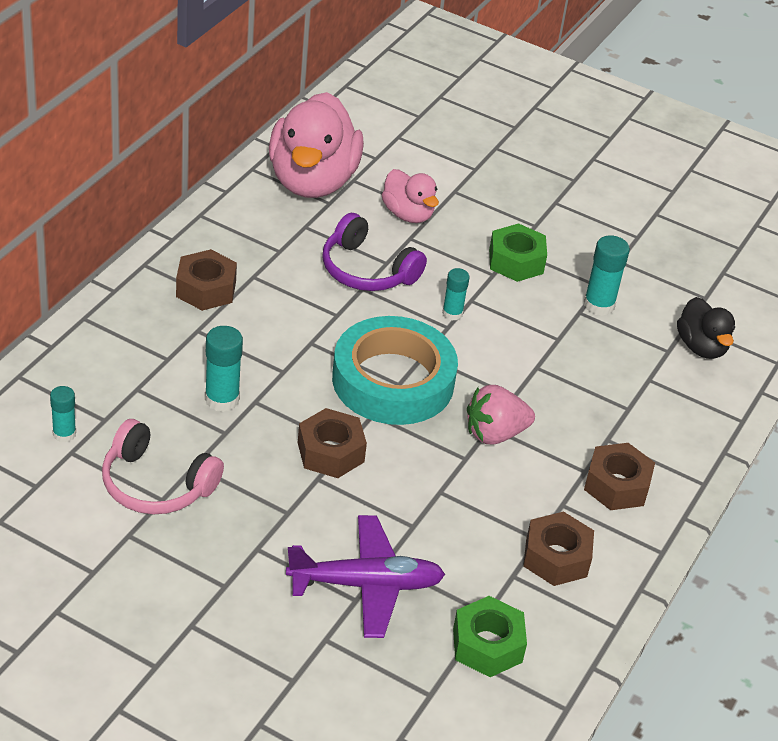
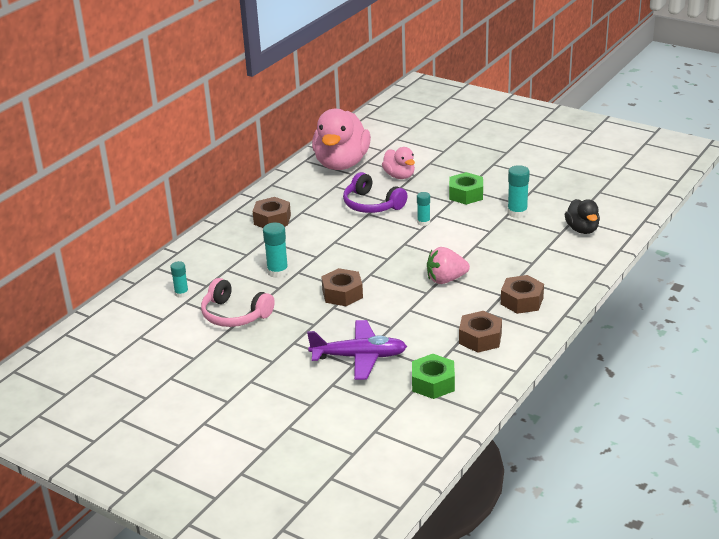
camera: 10 degrees right, 10 degrees down
turquoise tape [332,316,458,425] -> none

